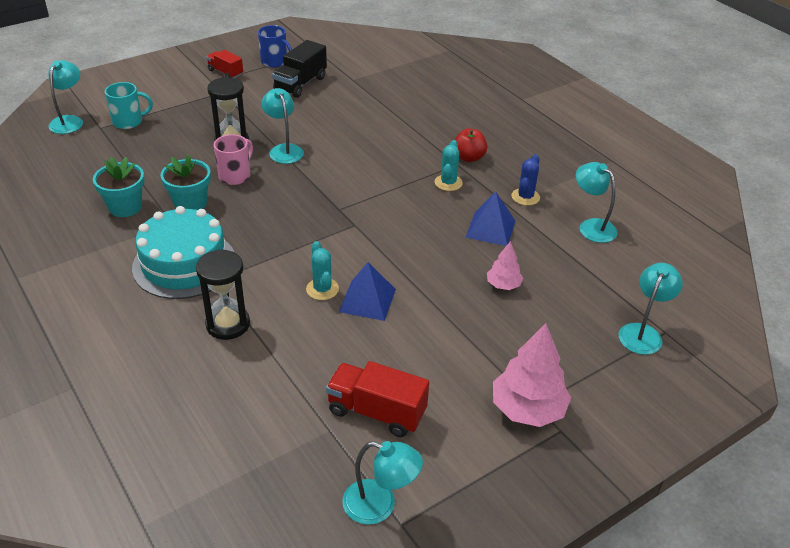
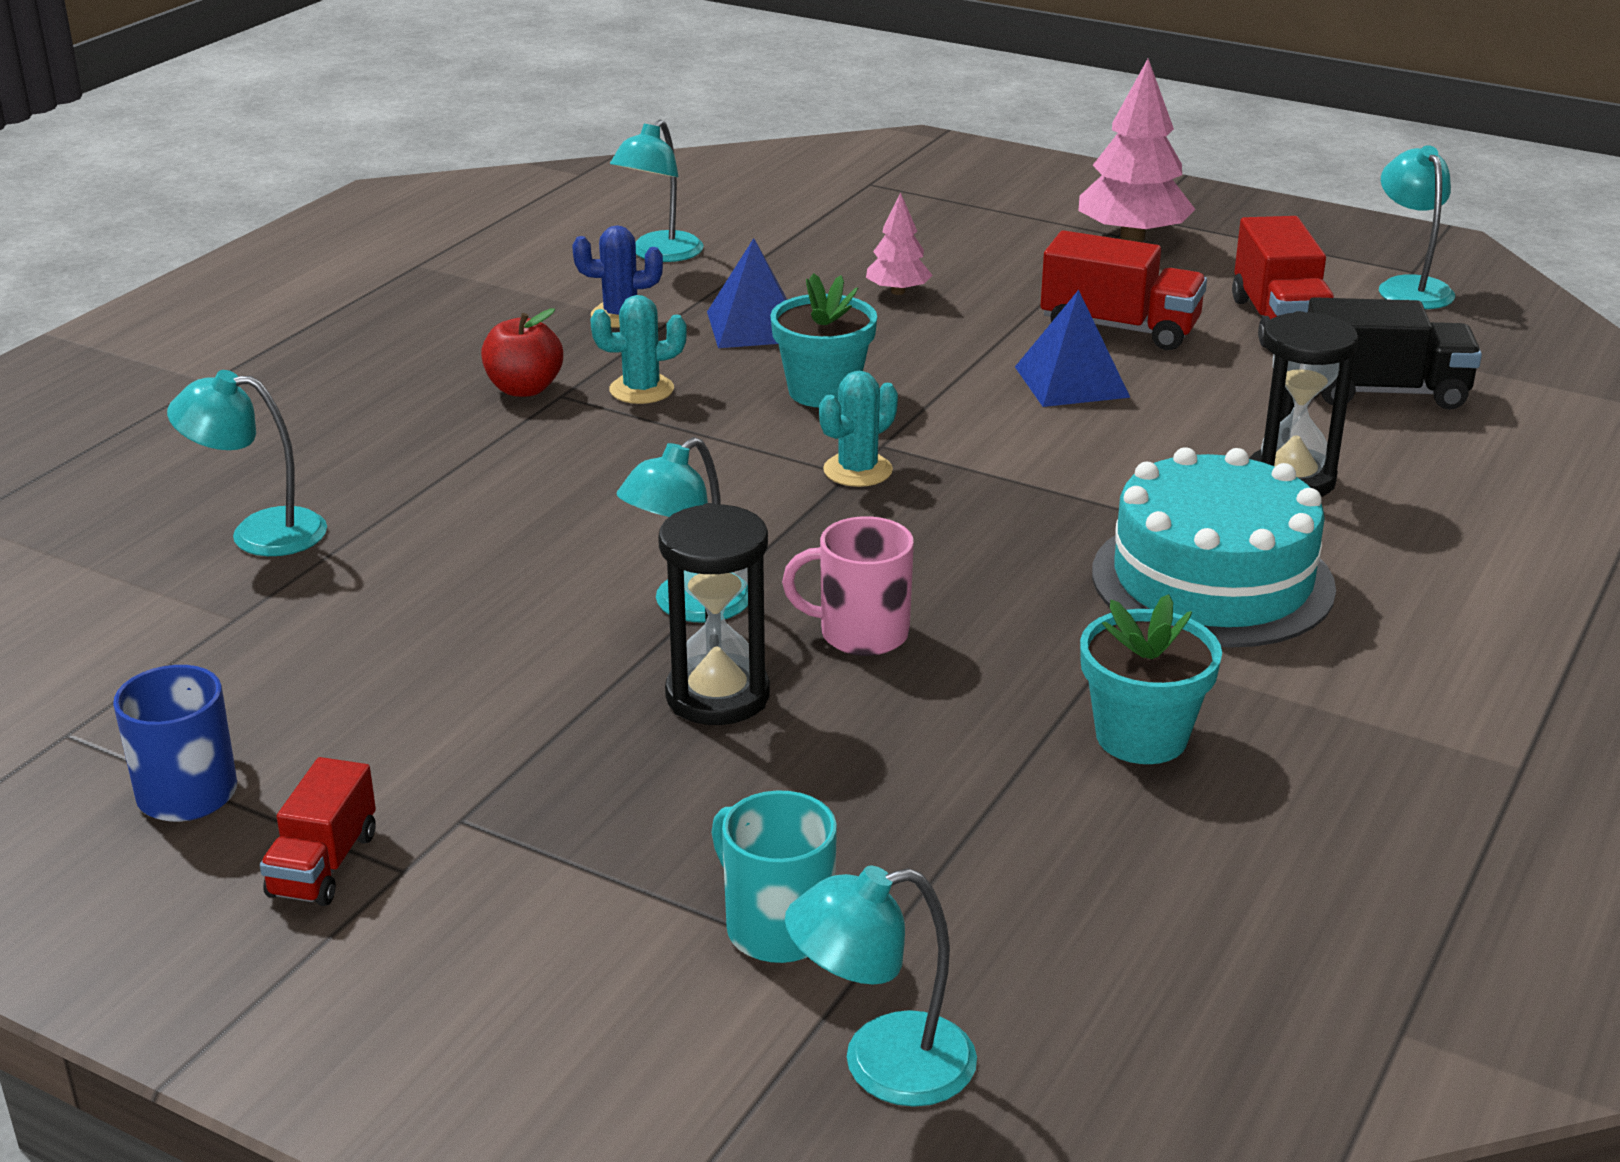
camera: 115 degrees left, 10 degrees down
turquoise flower pot [160,155,211,210] -> turquoise flower pot moved to [770,273,877,407]
black truck [272,40,327,98] -> black truck moved to [1308,297,1482,410]
turquoise cactus [306,241,339,300] -> turquoise cactus moved to [819,371,898,487]
turquoise lamp [619,263,683,355] -> turquoise lamp moved to [167,370,327,556]
none -> red truck [1041,230,1207,350]

